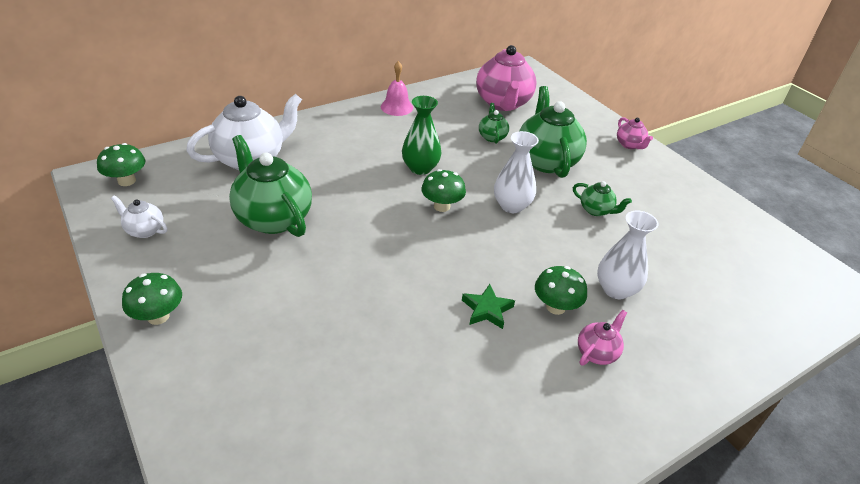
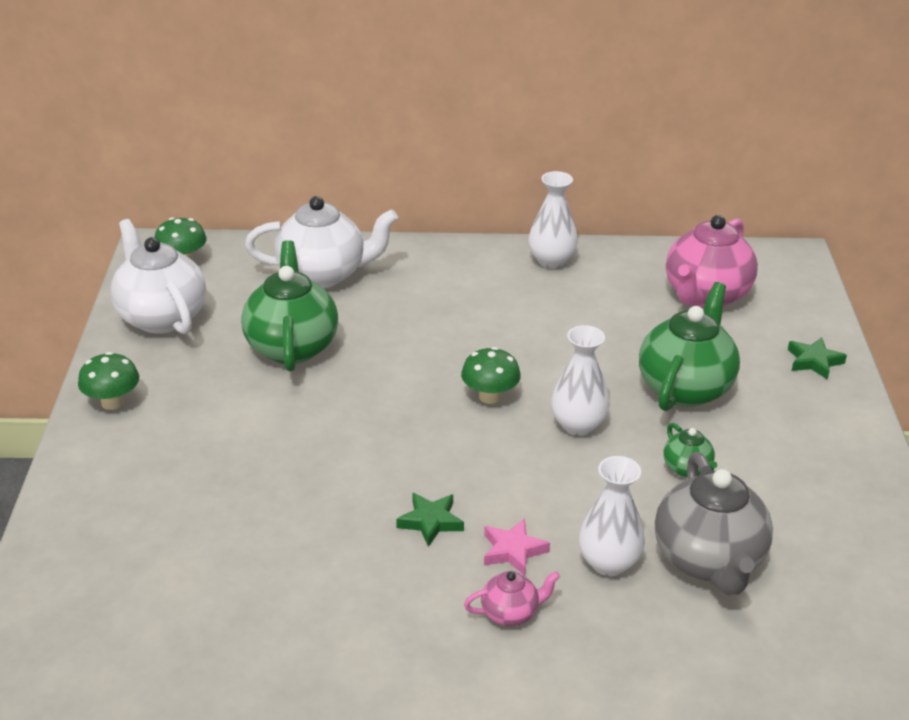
camera: 35 degrees right, 5 degrees down
white teapot [111,195,167,238] -> white teapot [111,219,206,334], size x2.10
pink bell [381,61,413,116] -> white vase [529,171,578,269]
green vase [402,96,442,175] -> none
green teapot [479,103,509,144] -> none
green mushroom [535,266,587,315] -> pink star [484,518,550,576]
pink teapot [617,117,653,149] -> none
none -> grey teapot [655,452,773,595]
none -> green star [788,337,847,380]

